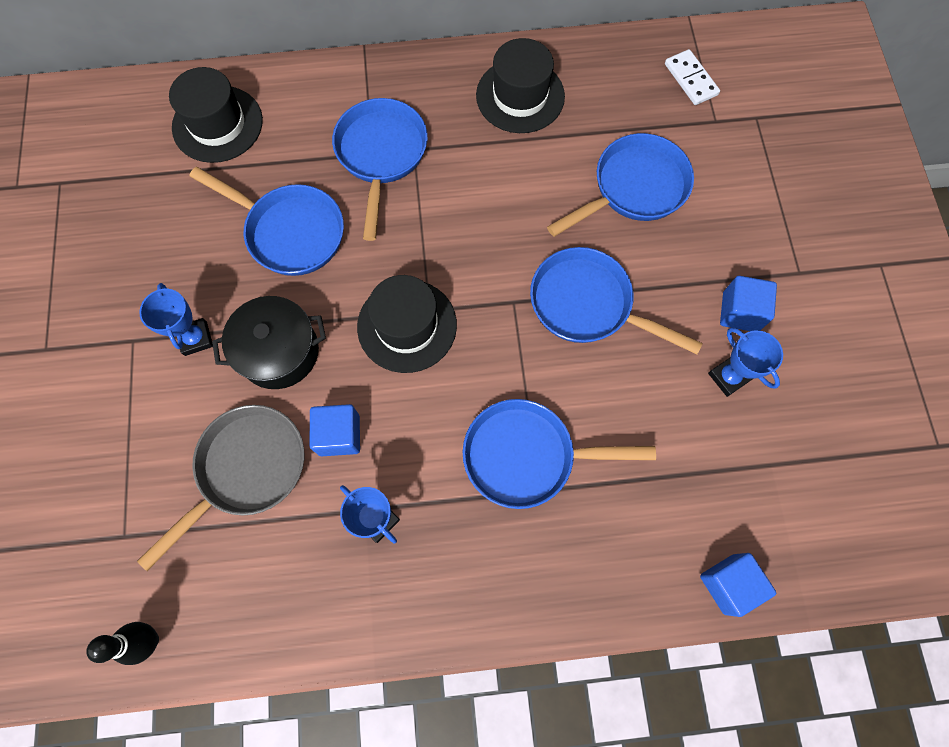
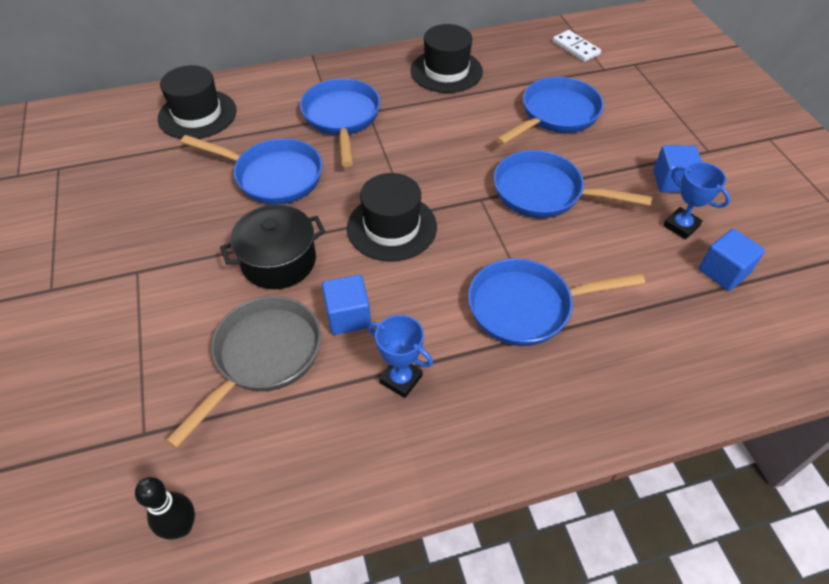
camera: 10 degrees left, 20 degrees down
blue trophy [139,283,213,356] -> none
blue cube [700,553,776,617] -> blue cube moved to [699,229,765,291]

